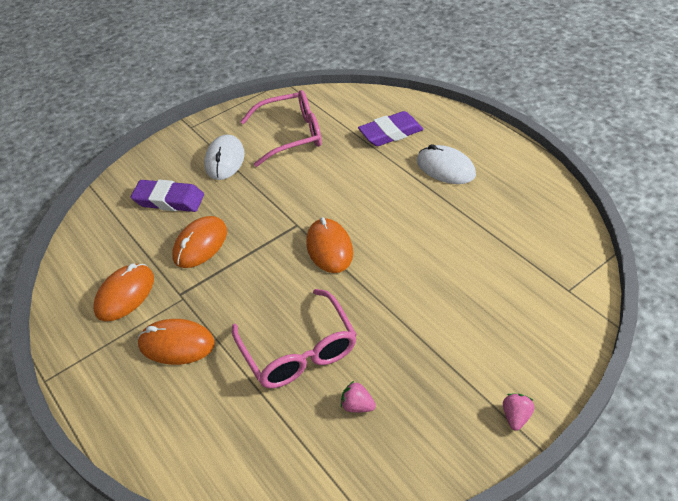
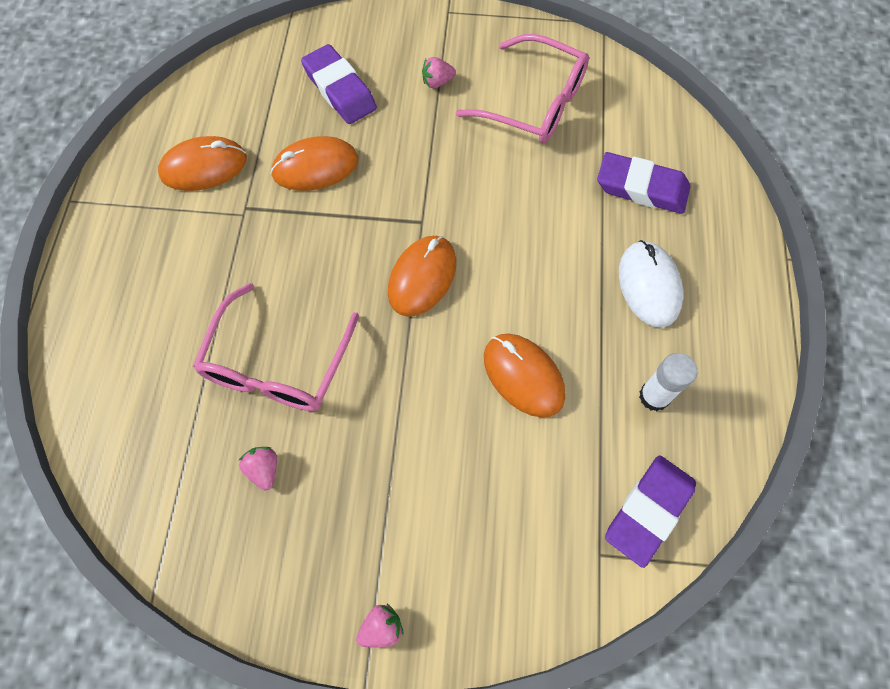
camera: 40 degrees right, 20 degrees up
orange mouse [138,319,215,365] -> orange mouse moved to [484,334,565,418]
white mouse [204,135,245,180] -> pink strawberry [422,57,456,88]
none -> purple eraser [605,455,696,568]
none -> white glue stick [639,353,697,411]

